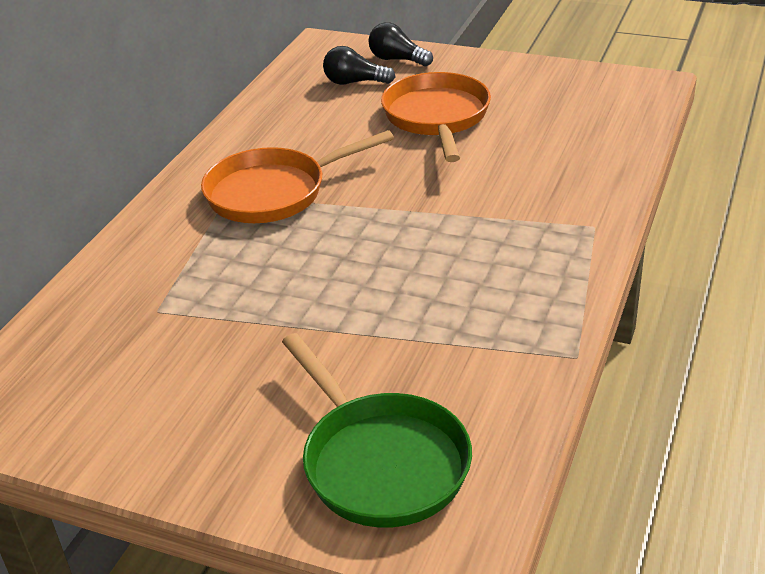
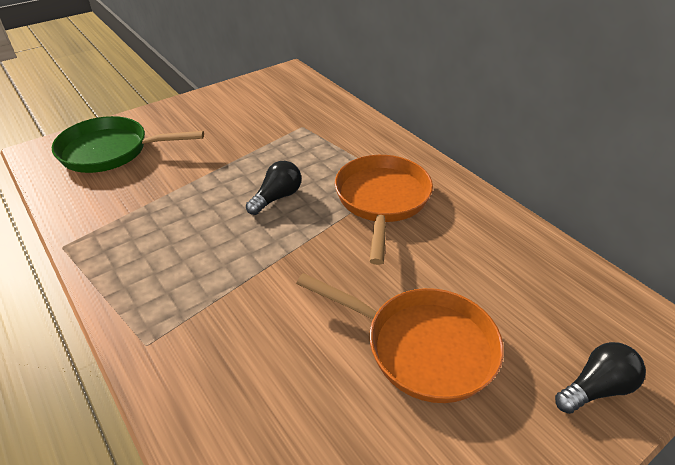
camera: 120 degrees right, 5 degrees up
black light bulb [323,46,395,85] -> black light bulb moved to [246,161,301,215]

